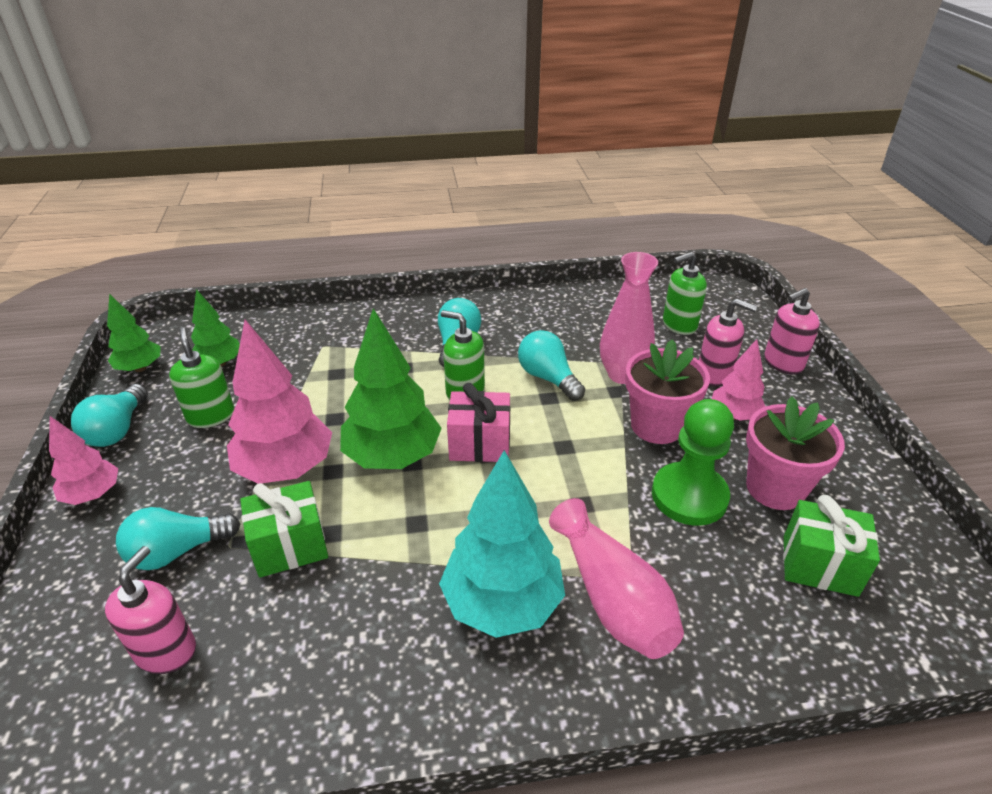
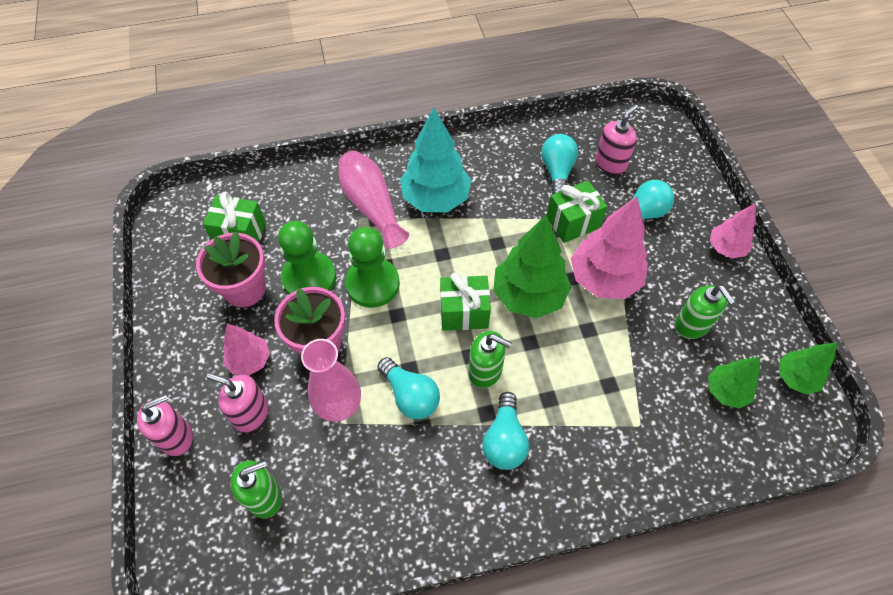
camera: 175 degrees right, 20 degrees up
turquoise light bulb [71,384,148,447] -> turquoise light bulb moved to [541,134,578,194]
pink soap dispenser [105,546,196,674] -> pink soap dispenser turned 150 degrees counterclockwise [595,104,638,175]
pink gift [447,383,510,462] -> green gift [440,272,491,331]
none -> green pawn [345,227,400,308]

